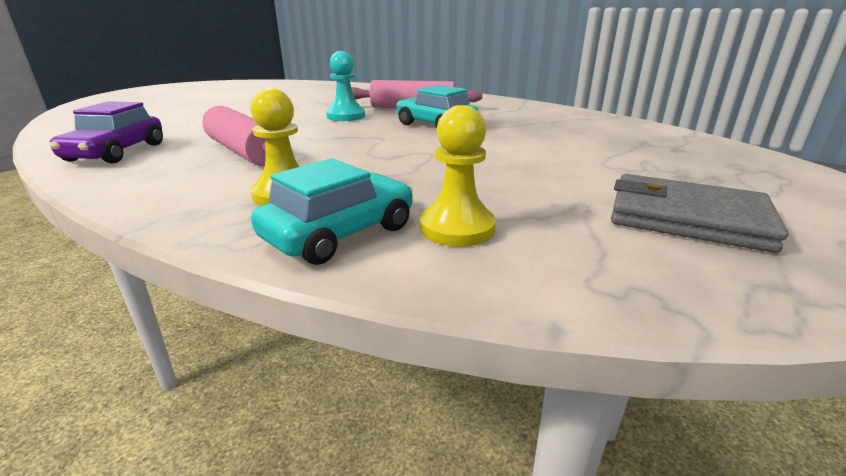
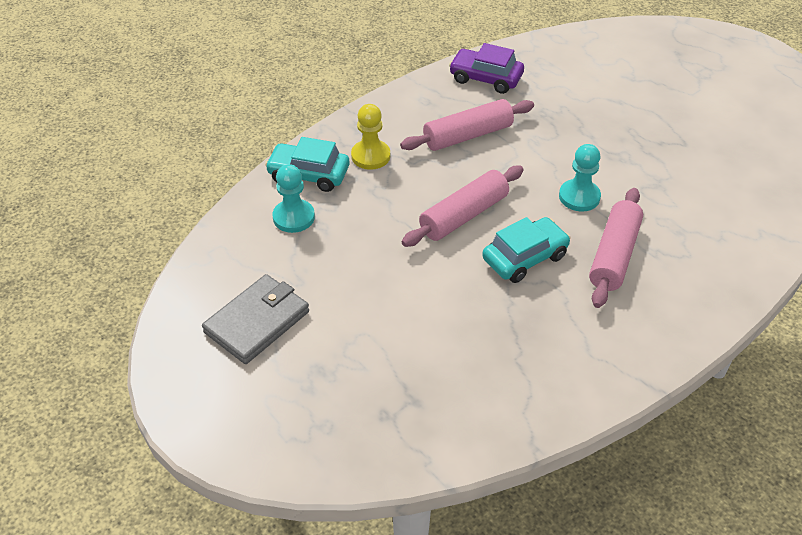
camera: 105 degrees right, 20 degrees up
turquoise car [251,158,413,265] -> turquoise car turned 135 degrees clockwise [265,137,349,192]
yellow pawn [420,105,496,247] -> turquoise pawn [272,164,315,233]
none -> pink rolling pin [402,166,524,247]

